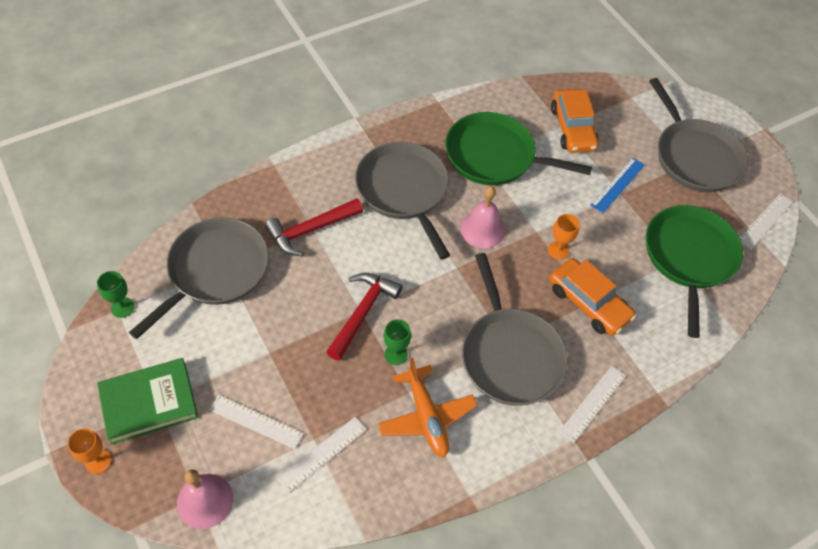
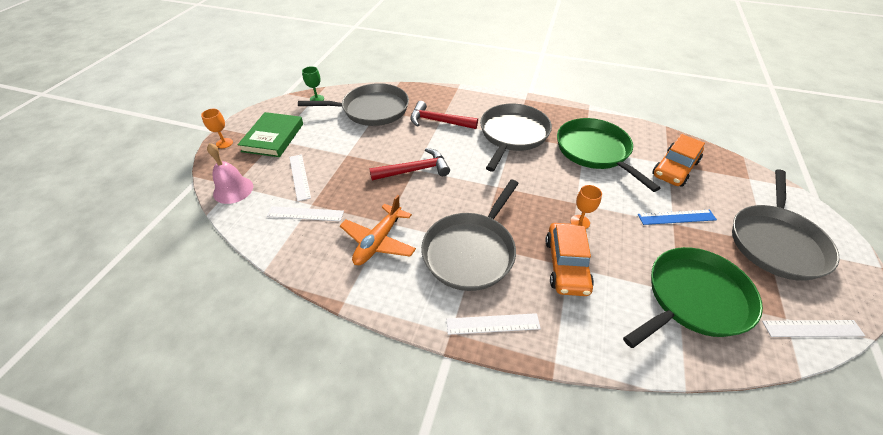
camera: 50 degrees right, 10 degrees down
green book [97,358,198,445] -> green book turned 75 degrees clockwise [238,112,303,157]
green goblet [384,319,411,365] -> none
pink bell [460,186,505,248] -> none

